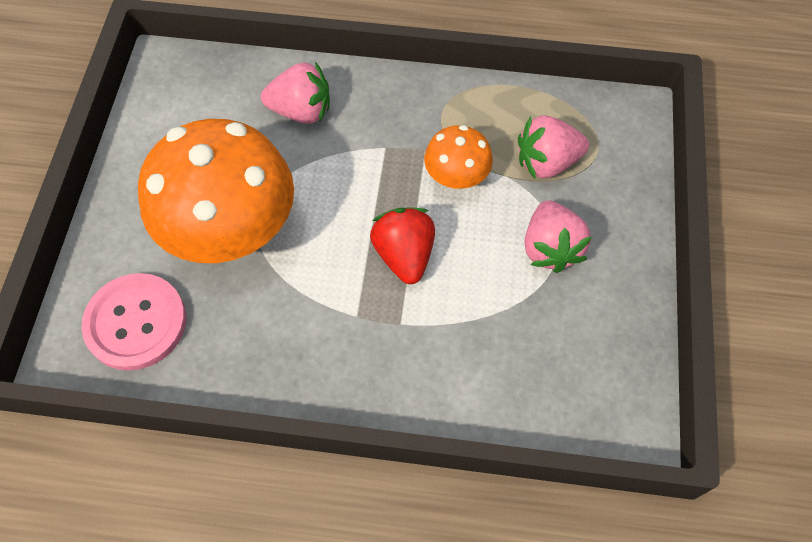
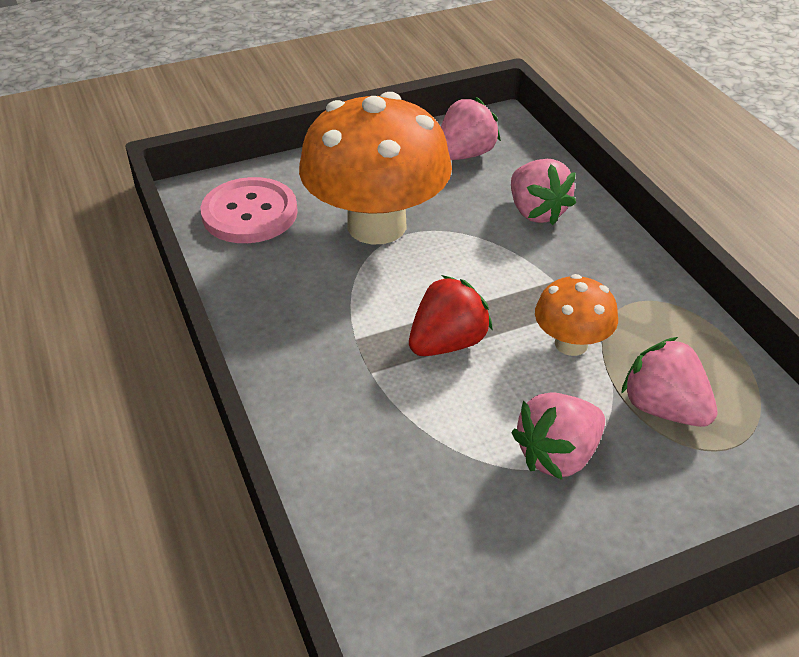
camera: 60 degrees right, 20 degrees down
none -> pink strawberry [441,97,501,160]

